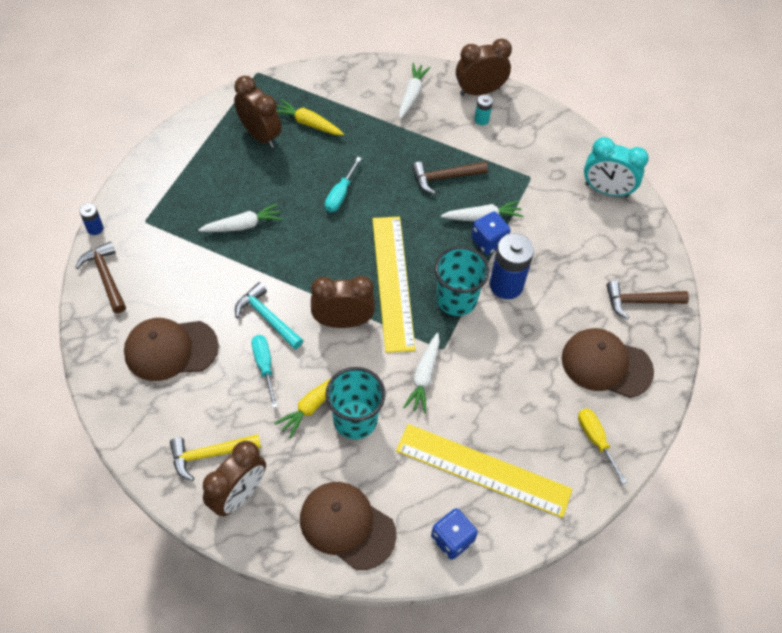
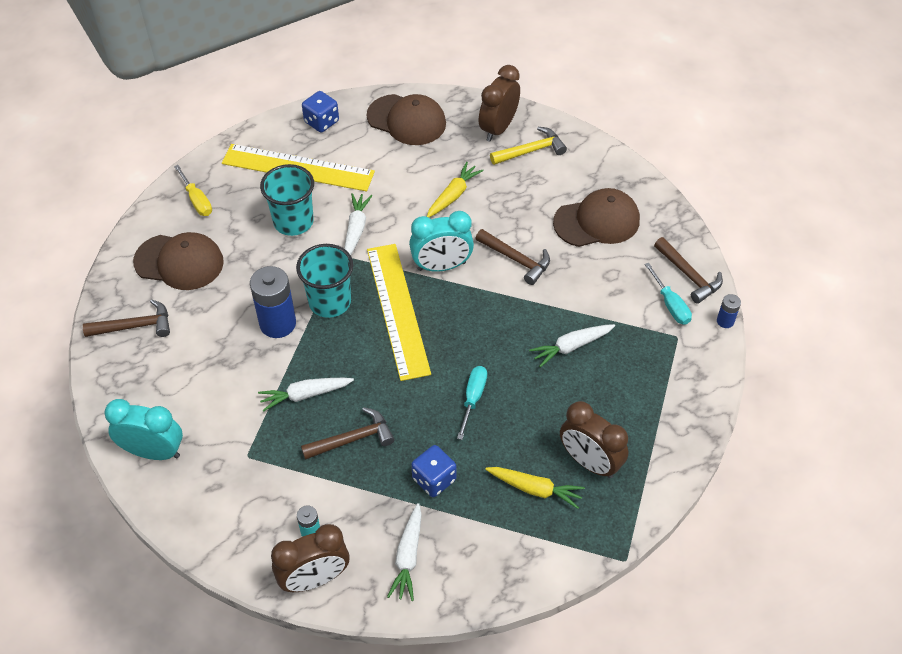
camera: 175 degrees right, 5 degrees down
turquoise hammer [235,282,303,350] -> brown hammer [475,229,550,285]
turquoise screwdriver [252,335,278,408] -> turquoise screwdriver moved to [644,263,692,325]
brown clock [311,276,375,328] -> turquoise clock [409,211,474,272]
turquoise cup [326,367,386,439] -> turquoise cup moved to [260,164,314,236]
blue dice [471,211,511,255] -> blue dice moved to [411,445,457,497]

